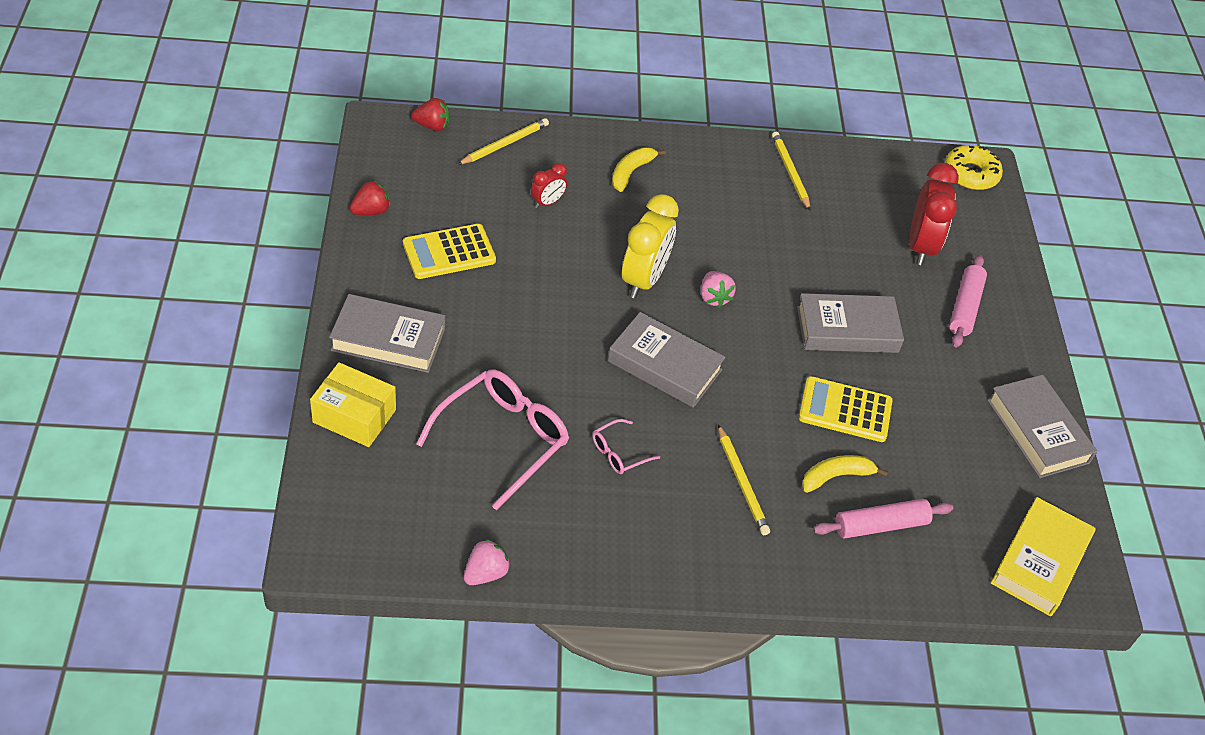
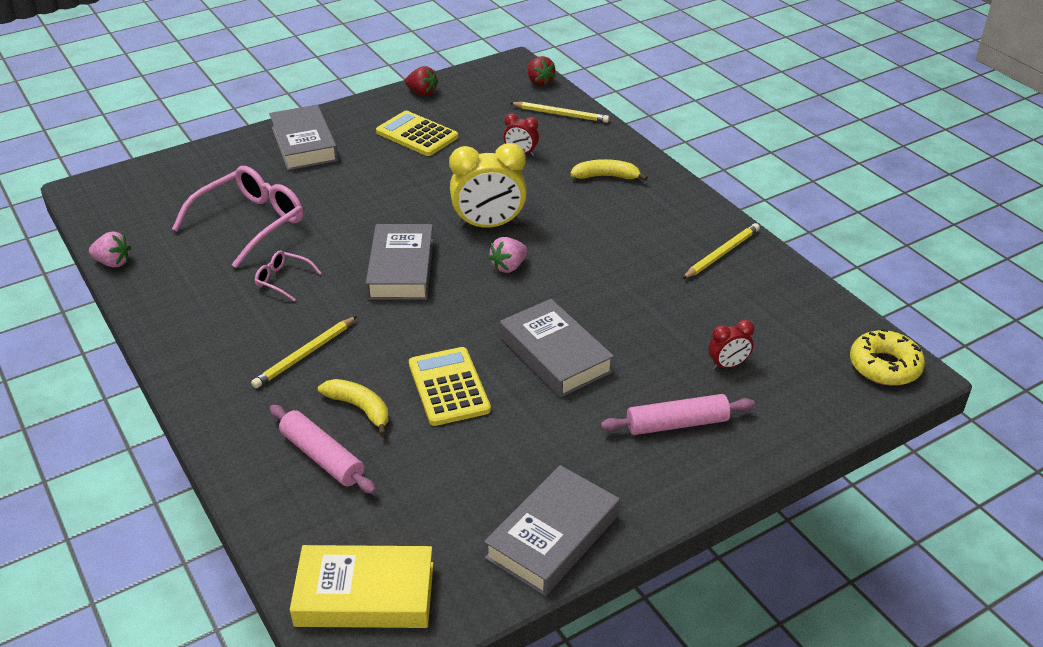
camera: 65 degrees right, 10 degrees down
yellow box [310,362,396,447] -> none
pink glasses [416,369,569,510] -> pink glasses turned 60 degrees counterclockwise [172,166,303,268]
red clock [909,163,959,265] -> red clock [708,320,754,370], size x0.51

